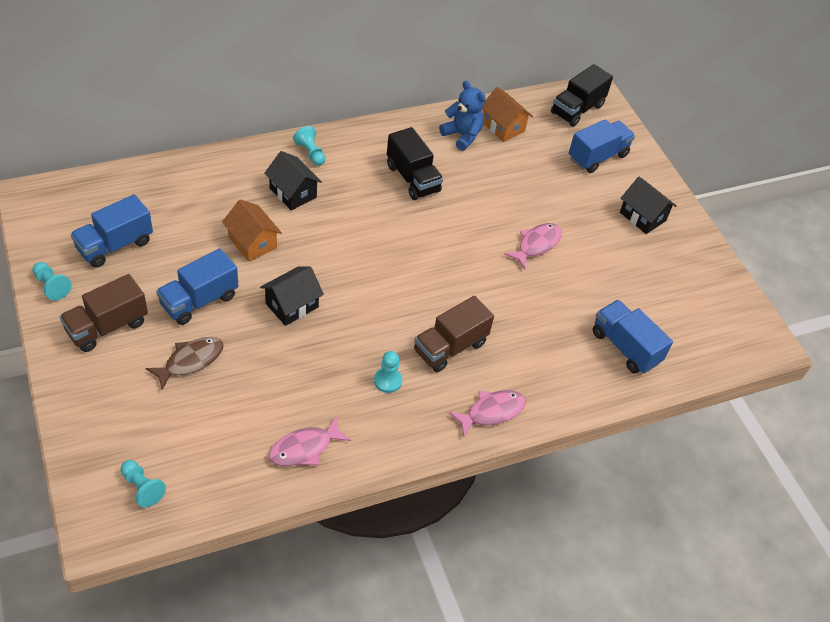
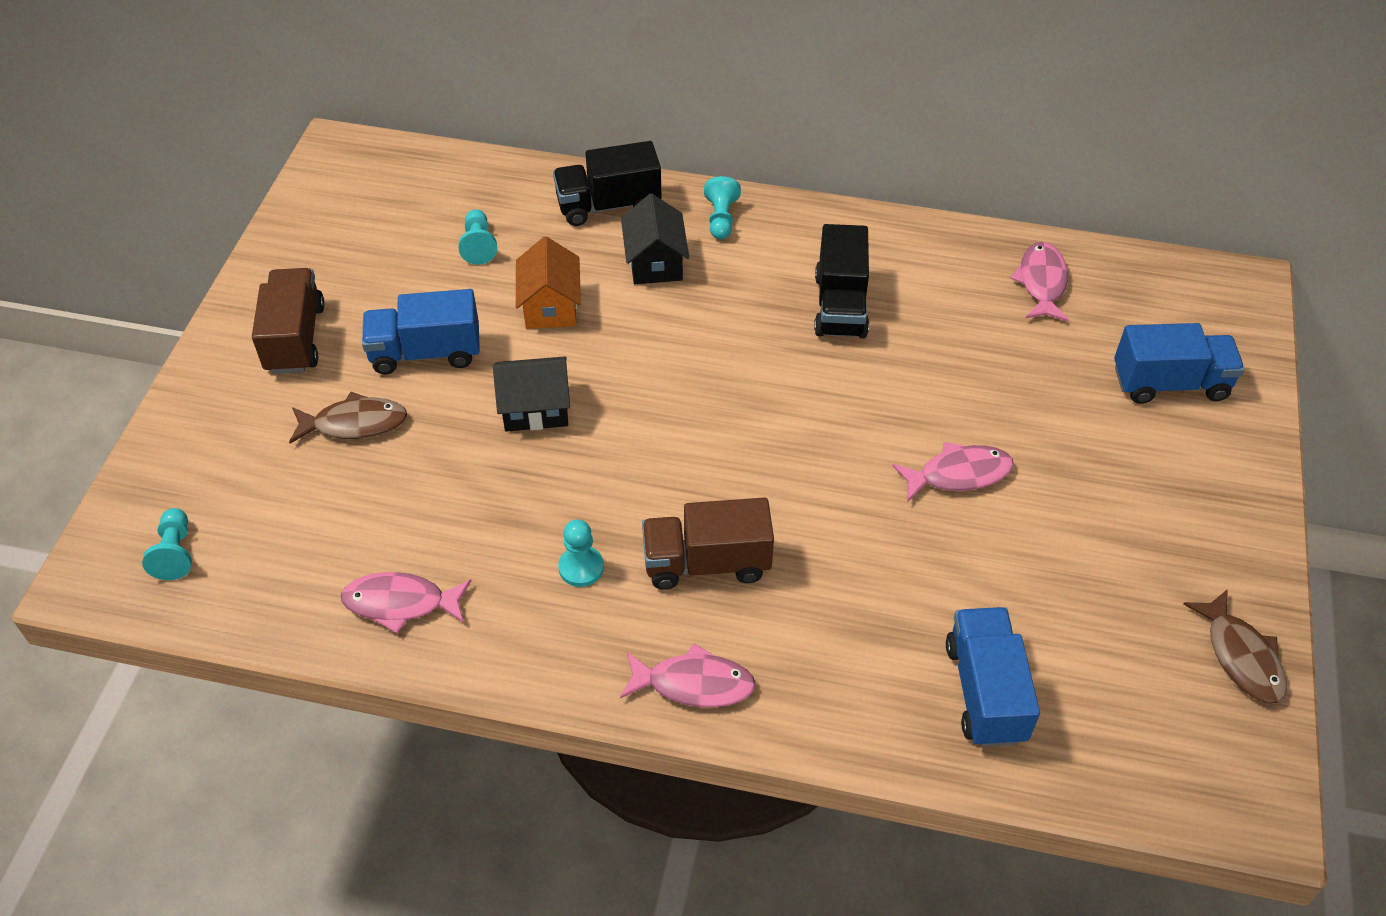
camera: 40 degrees right, 0 degrees up
turquoise pawn [32,262,72,301] -> turquoise pawn moved to [458,209,497,265]
brown truck [59,274,148,352] -> brown truck turned 90 degrees clockwise [252,268,325,374]
blue truck [70,194,153,268] -> none
blue teddy bear [439,81,486,151] -> none
orange house [482,87,533,142] -> pink fish [1010,242,1069,322]
black truck [551,64,613,127] -> black truck moved to [553,141,662,226]
black house [620,177,677,234] -> none
none -> brown fish [1183,589,1287,704]

